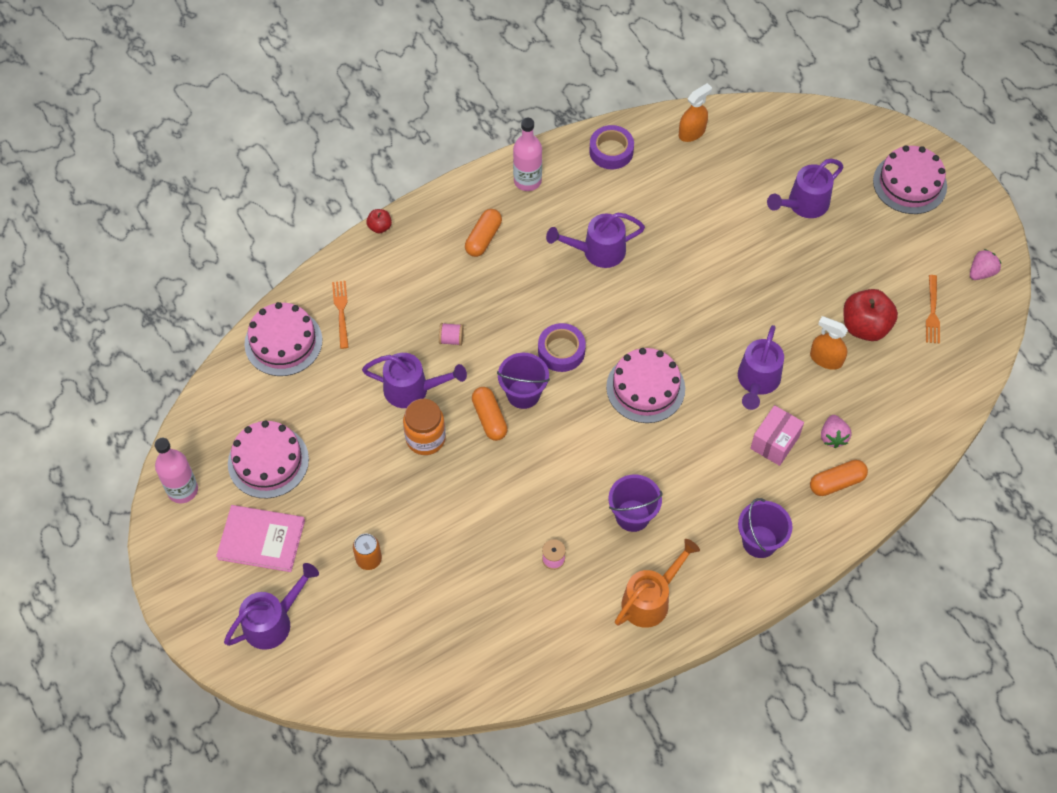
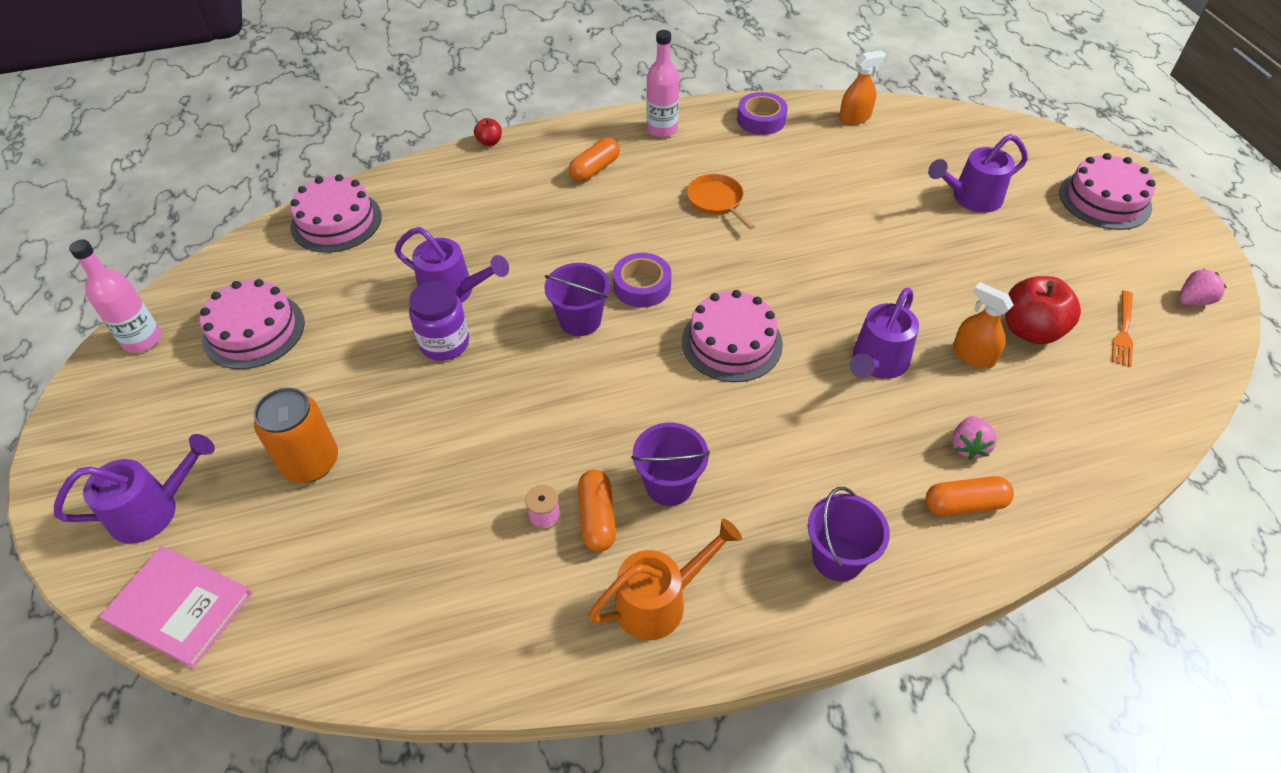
camera: 15 degrees right, 10 degrees down
pink book [216,505,305,572] -> pink book moved to [99,546,252,669]
orange fork [332,281,349,349] -> none
orange can [353,534,382,570] -> orange can [254,388,338,483], size x1.69
orange jar [403,399,446,455] -> purple jar [409,281,469,361]
pink spool [439,323,464,346] -> none
orange capsule [472,387,508,441] -> orange capsule moved to [578,470,616,552]
purple watering can [546,213,645,268] -> orange pan [687,174,755,229]
pink box [750,405,804,466] -> none

